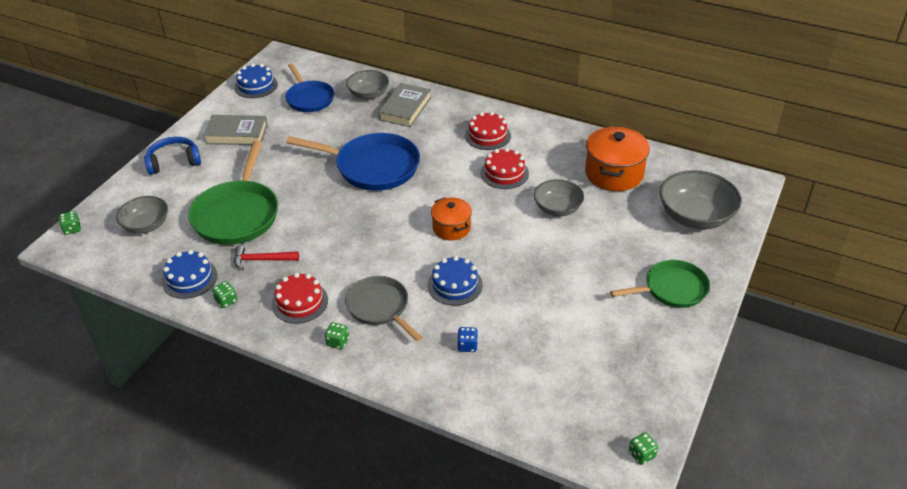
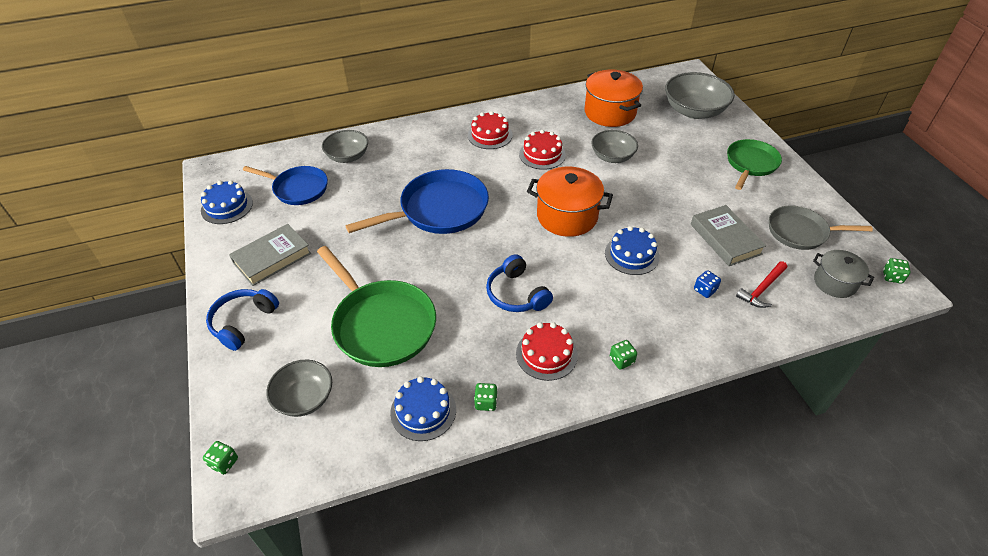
camera: 45 degrees left, 5 degrees up
red hammer [234,246,299,270] -> red hammer moved to [736,261,787,308]
grey pan [345,276,423,342] -> grey pan moved to [769,206,873,250]
grey book [378,83,431,127] -> grey book moved to [691,205,766,266]
orange pot [431,197,472,240] -> orange pot [527,167,613,237], size x1.63
none -> blue headphones [486,254,553,312]
none -> grey pot [813,250,874,298]

